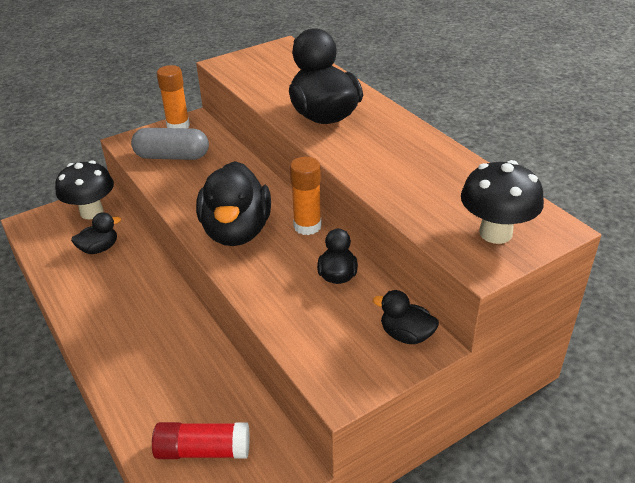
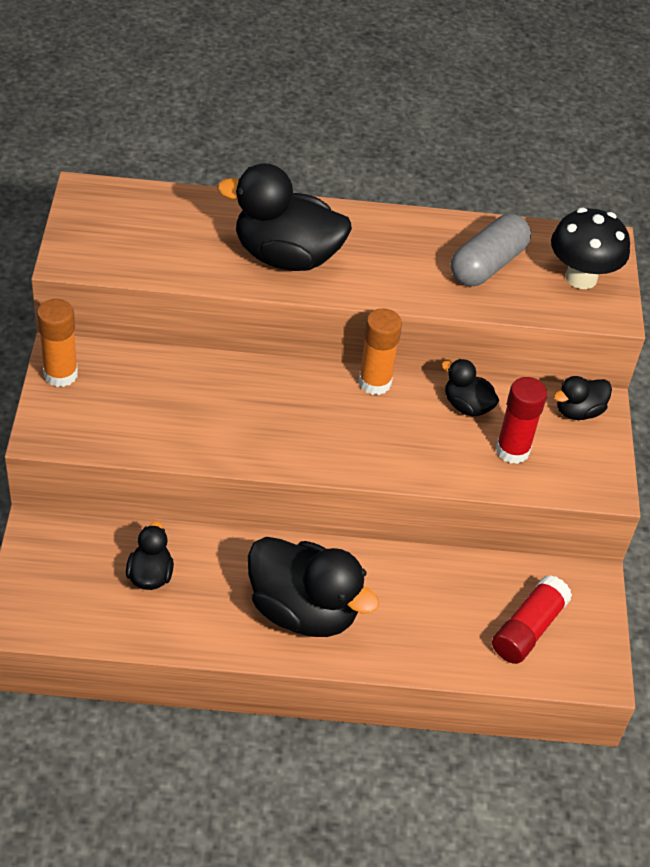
camera: 60 degrees left, 10 degrees up
black mushroom [55,160,114,219] -> none
grey capsule [131,128,209,160] -> grey capsule moved to [451,214,531,286]
black duck [196,161,271,246] -> black duck moved to [248,537,379,637]
none -> red glue stick [496,377,547,464]

